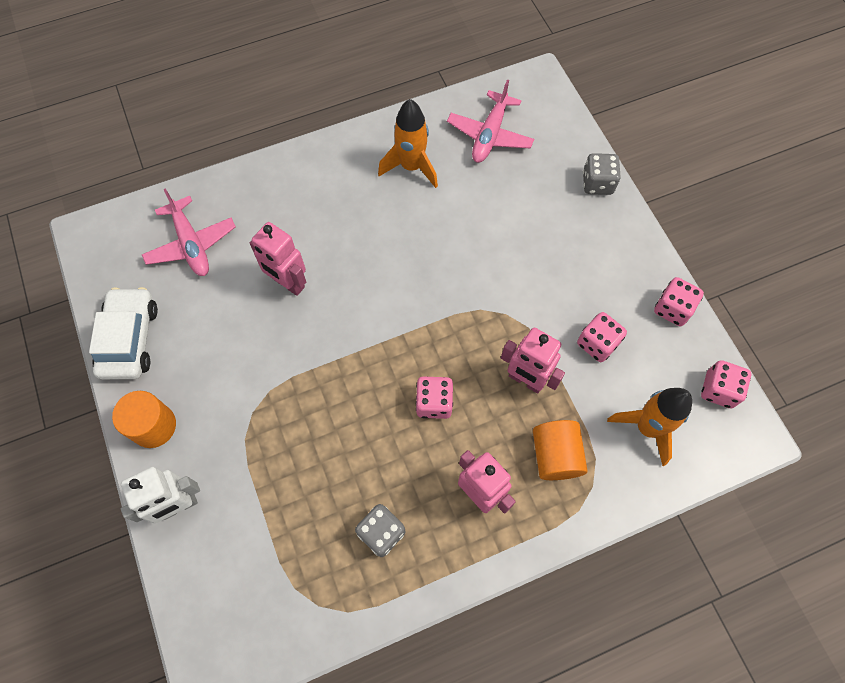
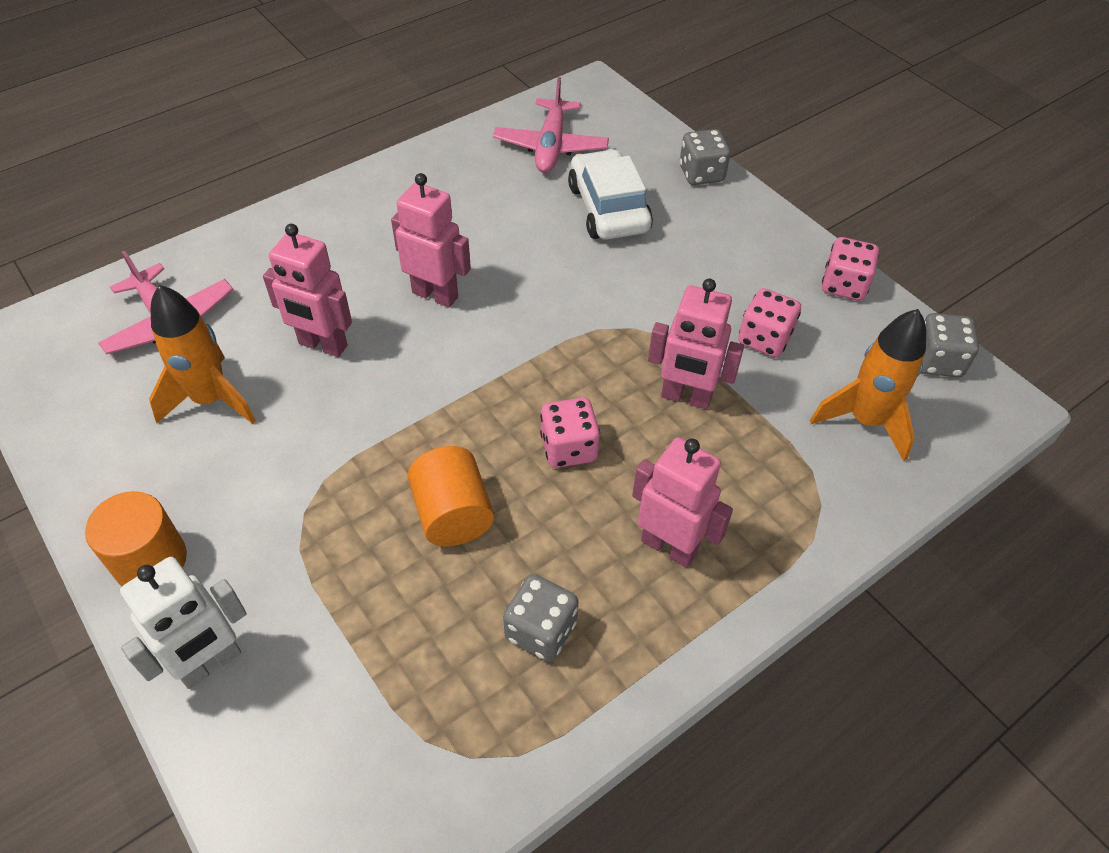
camera: 15 degrees left, 15 degrees down
white car [89,287,158,379] -> white car moved to [568,149,653,240]
orange rocket [378,99,438,188] -> orange rocket moved to [149,285,256,424]
orange cylinder [533,420,588,480] -> orange cylinder moved to [408,446,494,546]
pink dice [701,360,751,408] -> grey dice [922,313,979,377]
none -> pink robot [391,173,471,308]

